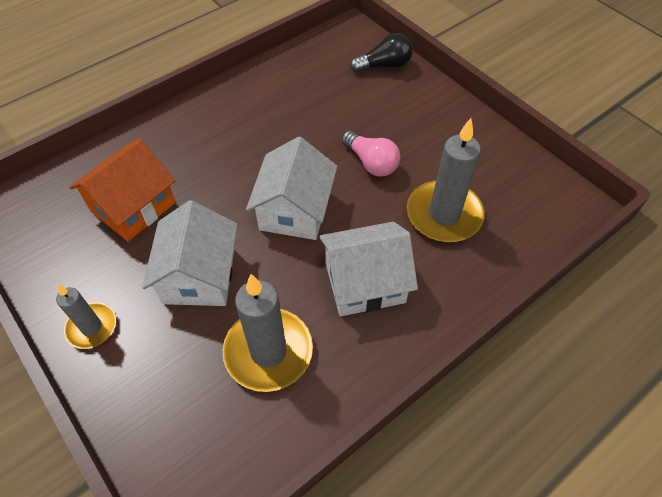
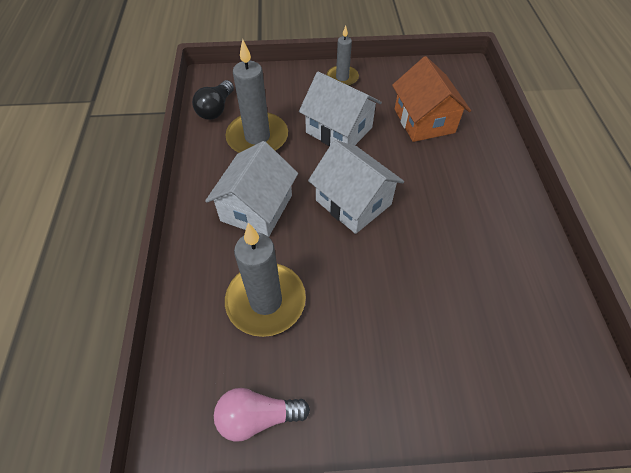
camera: 125 degrees right, 0 degrees up
pink light bulb [342,131,400,177] -> pink light bulb moved to [214,388,310,442]
black light bulb [350,33,413,72] -> black light bulb moved to [192,80,234,120]

